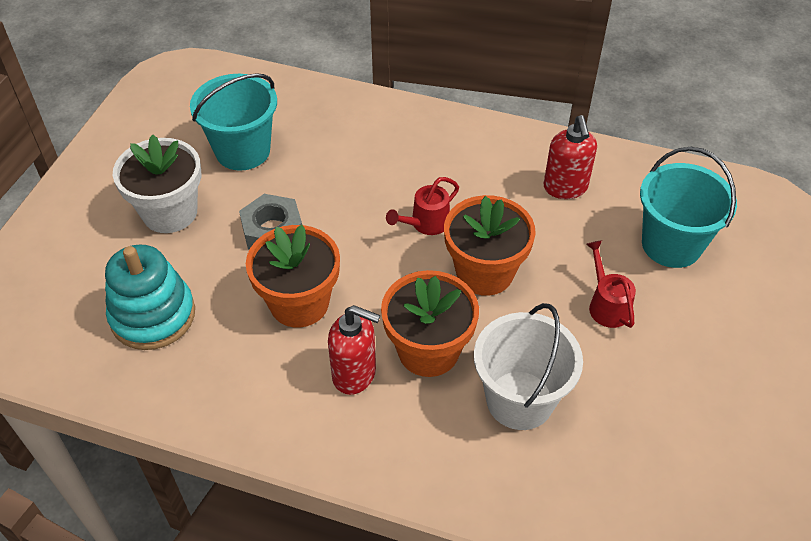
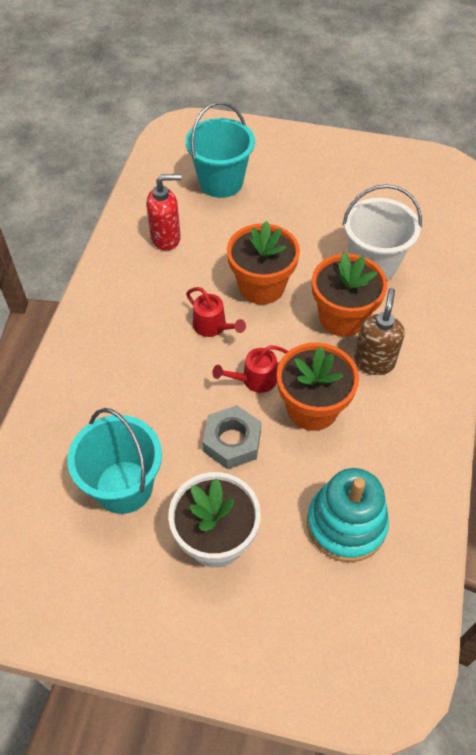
camera: 95 degrees left, 5 degrees up
red soap dispenser [328,305,380,395] -> brown soap dispenser [354,288,405,375]
red watering can [586,240,636,328] -> red watering can moved to [212,345,288,393]

